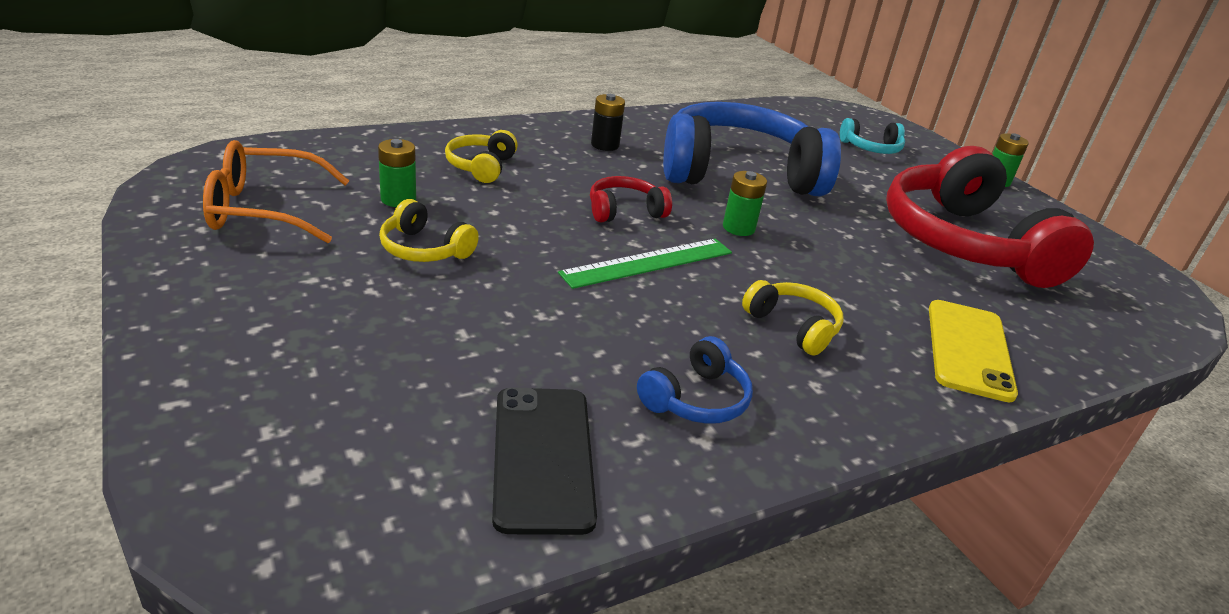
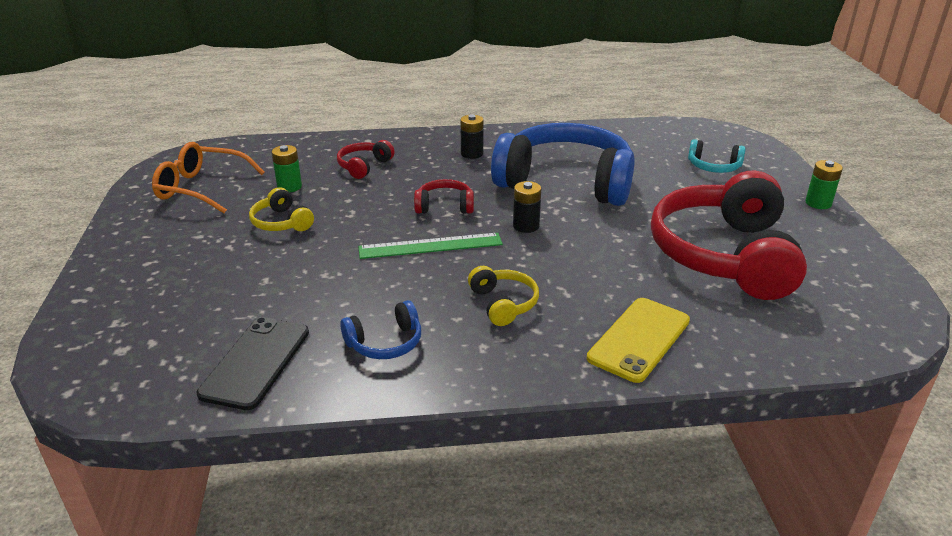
camera: 25 degrees right, 0 degrees up
yellow headphones [445,130,518,183] -> red headphones [337,140,395,179]
green battery [723,171,767,236] -> black battery [513,181,541,233]

